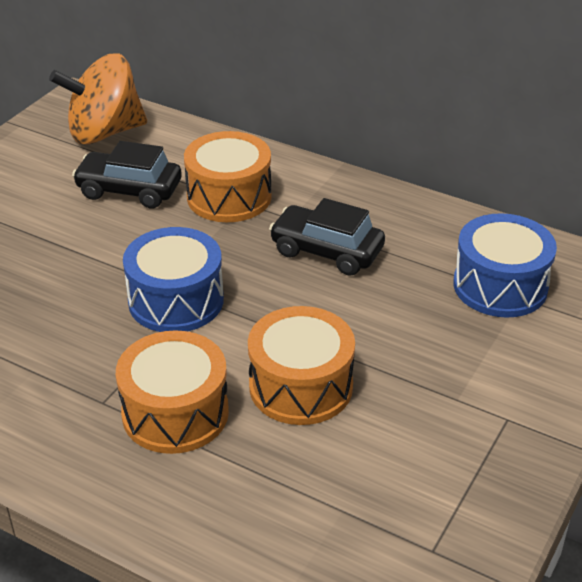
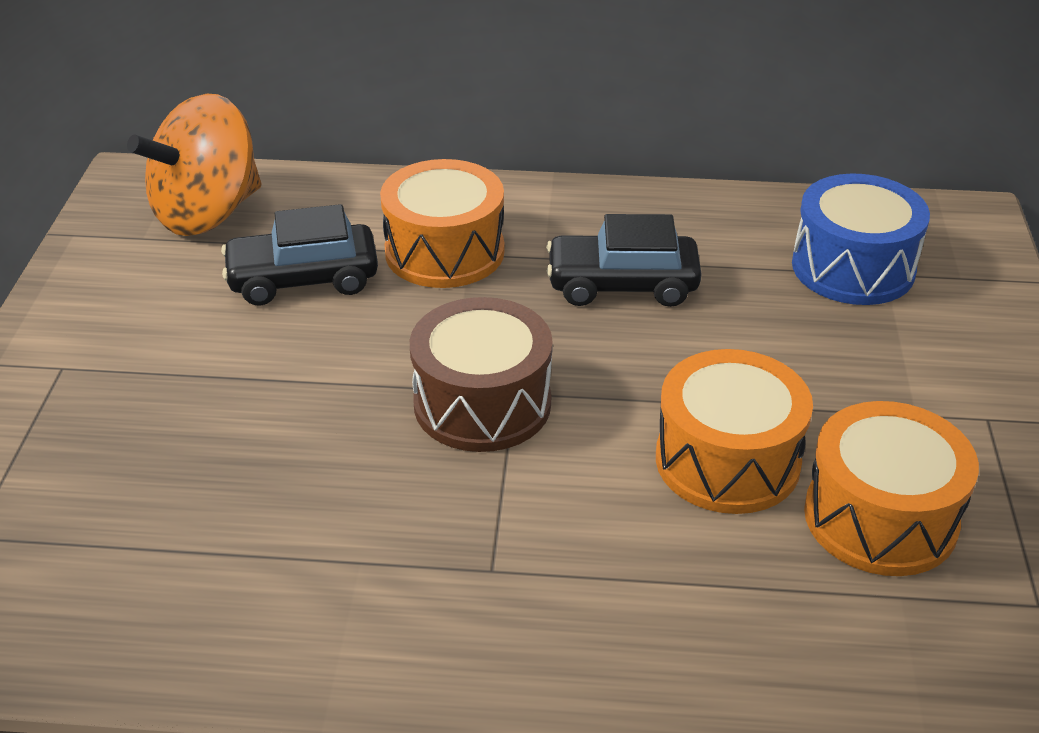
camera: 25 degrees left, 0 degrees up
orange drum [116,330,229,454] -> orange drum moved to [804,401,979,576]
blue drum [123,227,224,332] -> brown drum [410,297,553,452]

